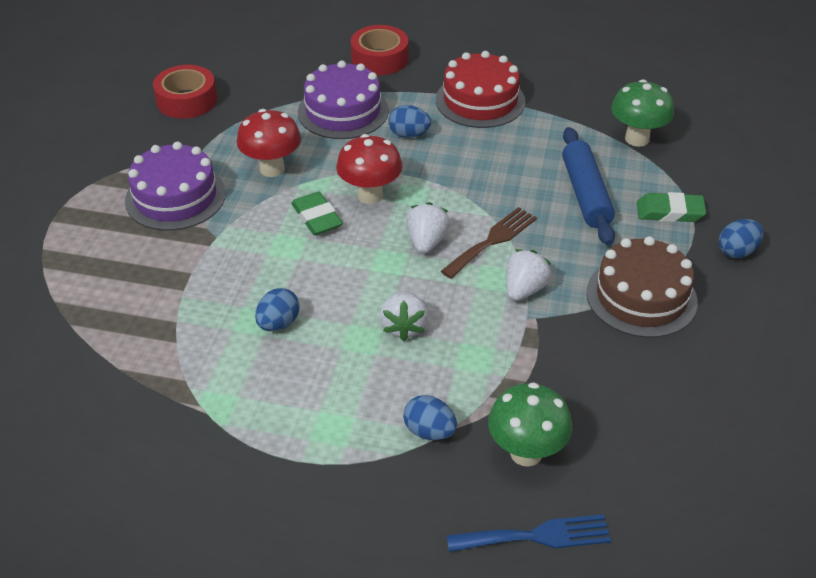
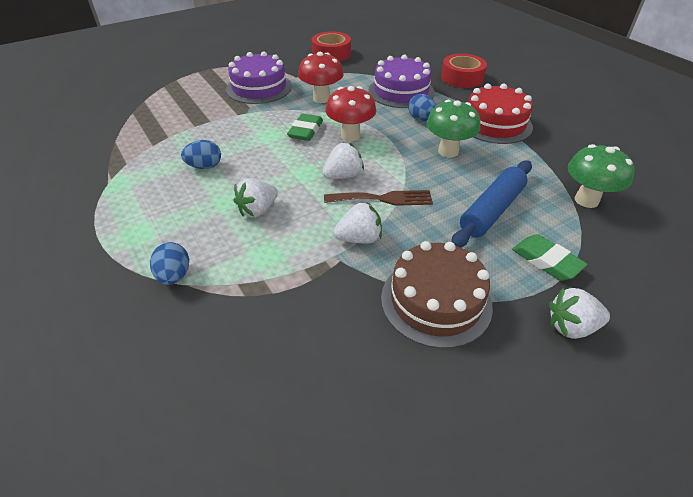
camera: 45 degrees right, 0 degrees up
blue fork [446,514,611,552] -> none
green mushroom [488,382,572,467] -> green mushroom moved to [426,100,480,158]
blue egg [719,219,763,258] -> white strawberry [549,288,610,339]

